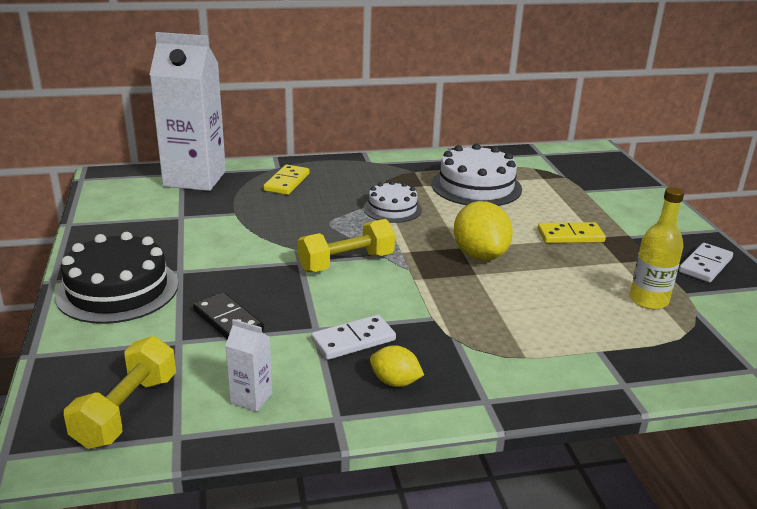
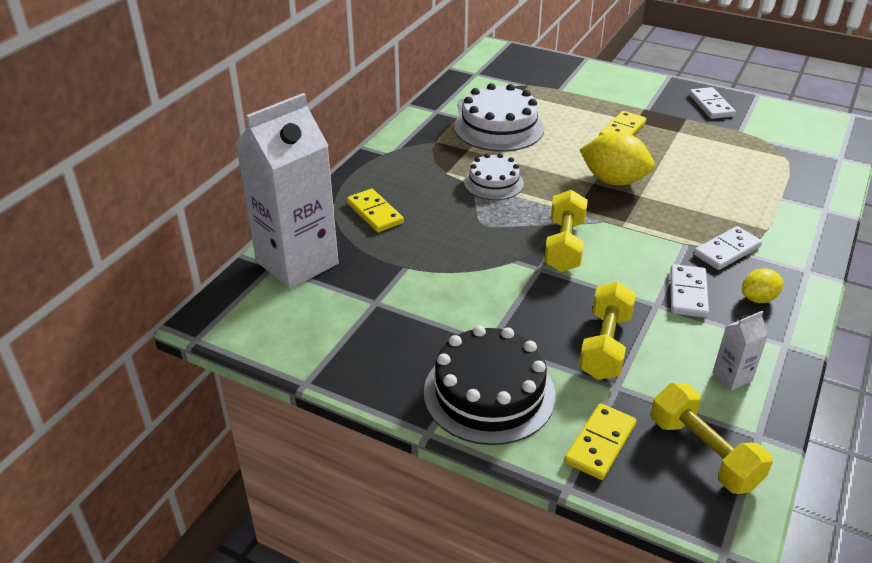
camera: 50 degrees left, 10 degrees up
black domino [193,292,264,340] -> yellow dumbbell [579,282,636,380]
yellow bottle [630,187,684,310] -> none
none -> yellow domino [564,403,637,480]
none -> white domino [694,226,762,270]

